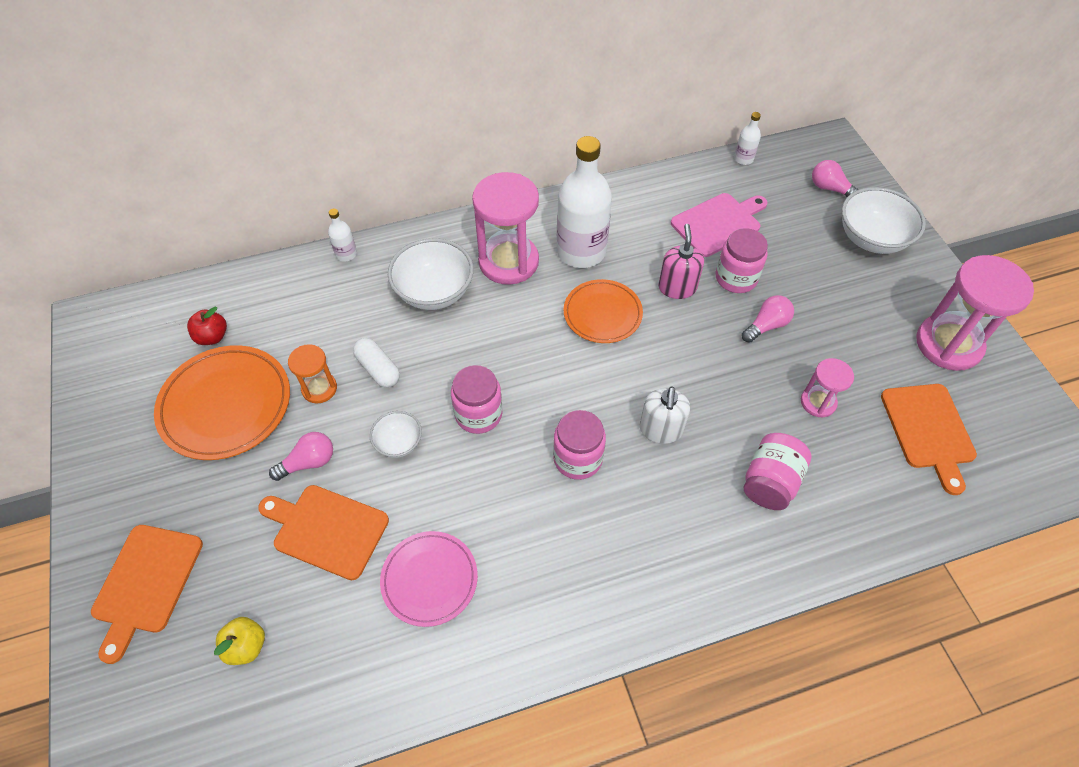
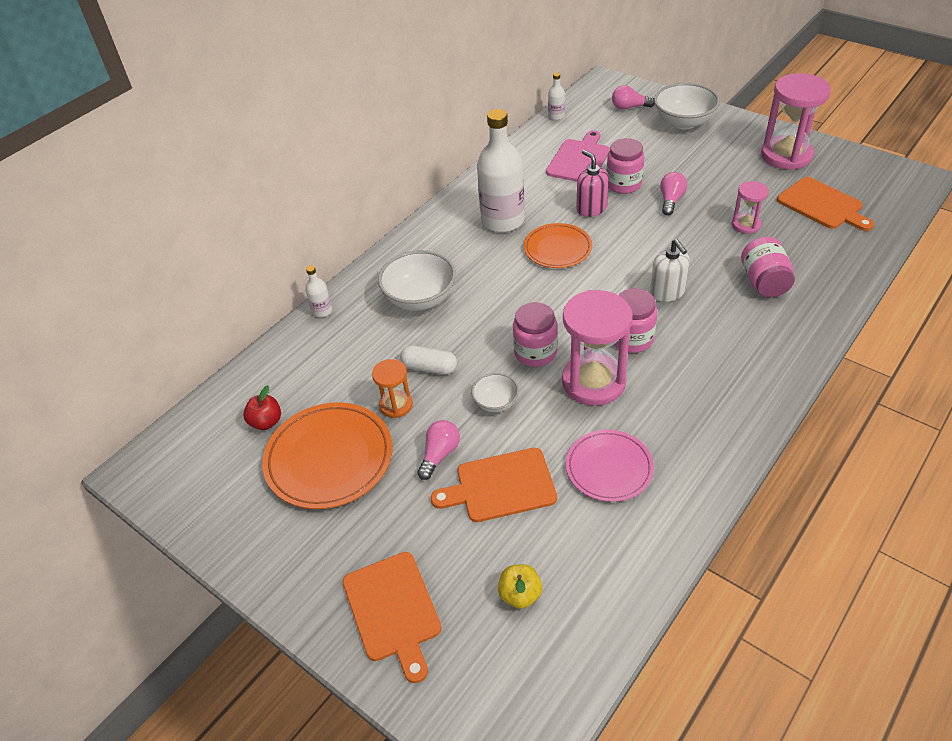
camera: 30 degrees left, 10 degrees down
pink hourglass [472,172,539,285] -> pink hourglass moved to [562,290,633,406]

